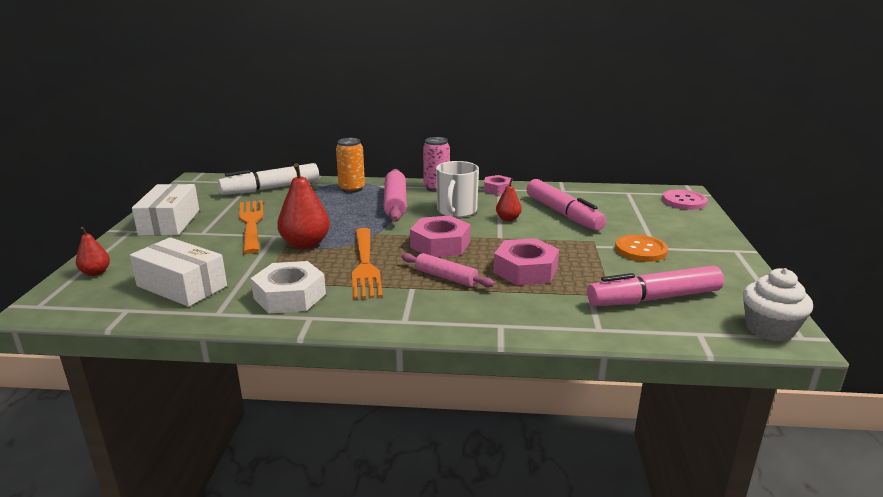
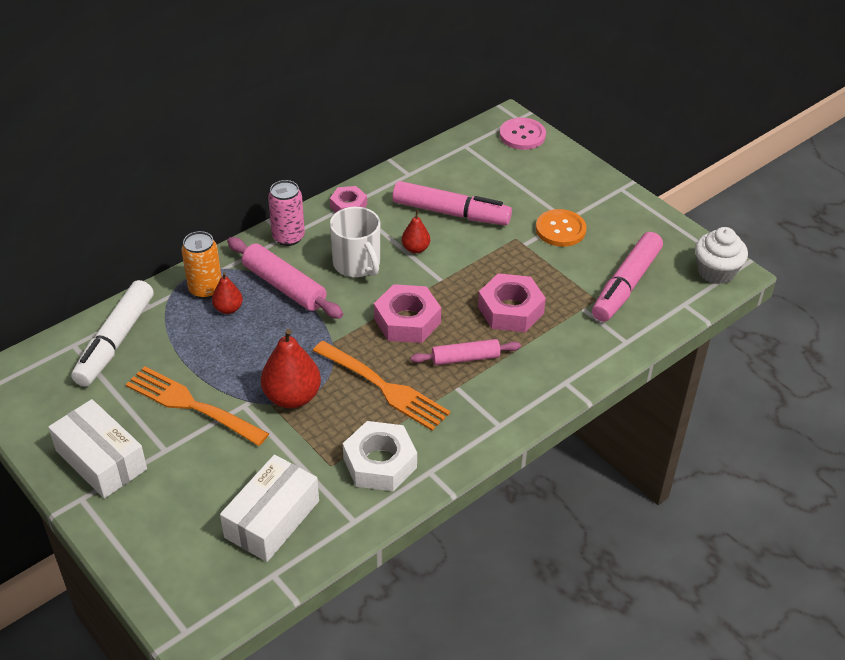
camera: 45 degrees left, 20 degrees up
red pear [76,227,110,276] -> red pear moved to [212,272,243,314]
white box [130,237,227,307] -> white box turned 45 degrees counterclockwise [220,455,319,562]

